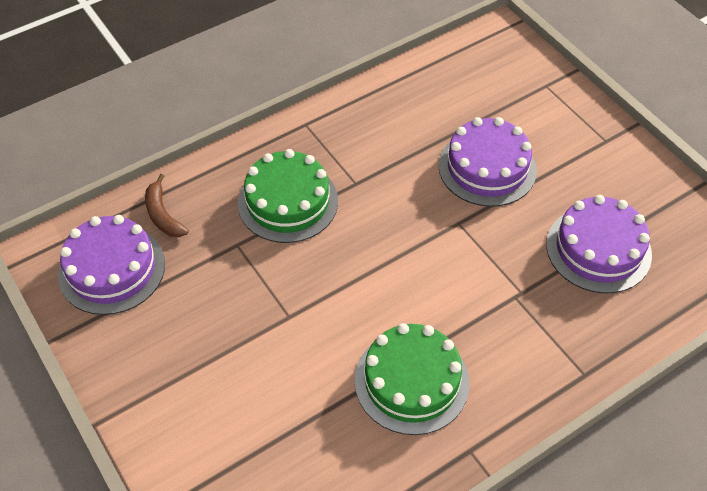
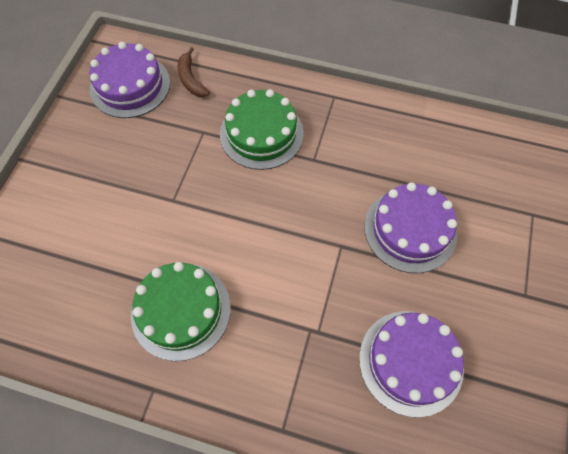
camera: 50 degrees right, 10 degrees up
brown banana [145,174,189,237] -> brown banana turned 45 degrees counterclockwise [178,47,210,97]

